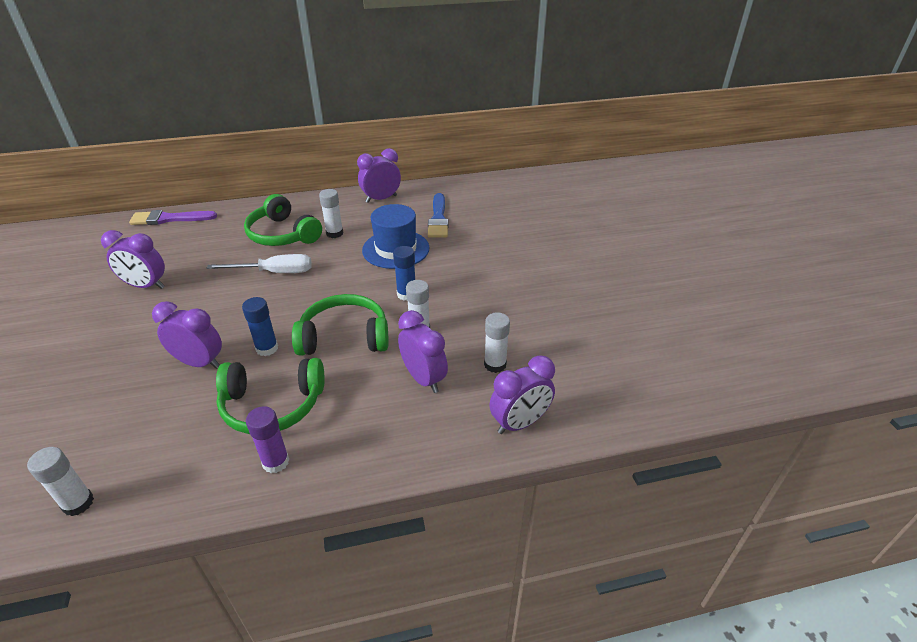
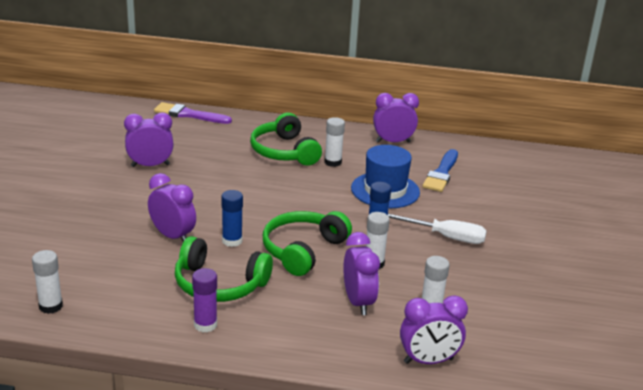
camera: 20 degrees right, 10 degrees down
purple clock [101,230,165,289] -> purple clock turned 135 degrees clockwise [124,112,174,167]
white screwdriver [207,254,312,273] -> white screwdriver moved to [388,214,487,244]
green headphones [292,294,388,356] -> green headphones turned 75 degrees counterclockwise [263,211,352,276]

